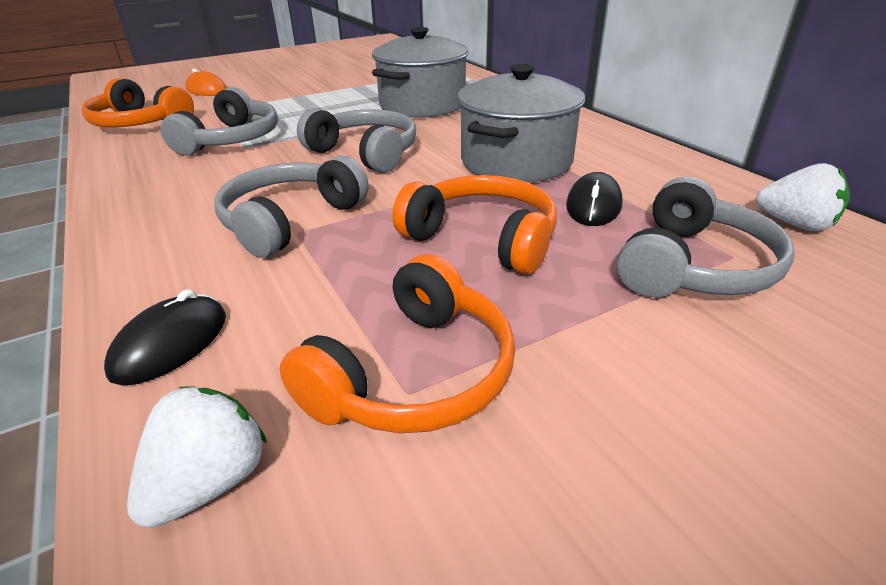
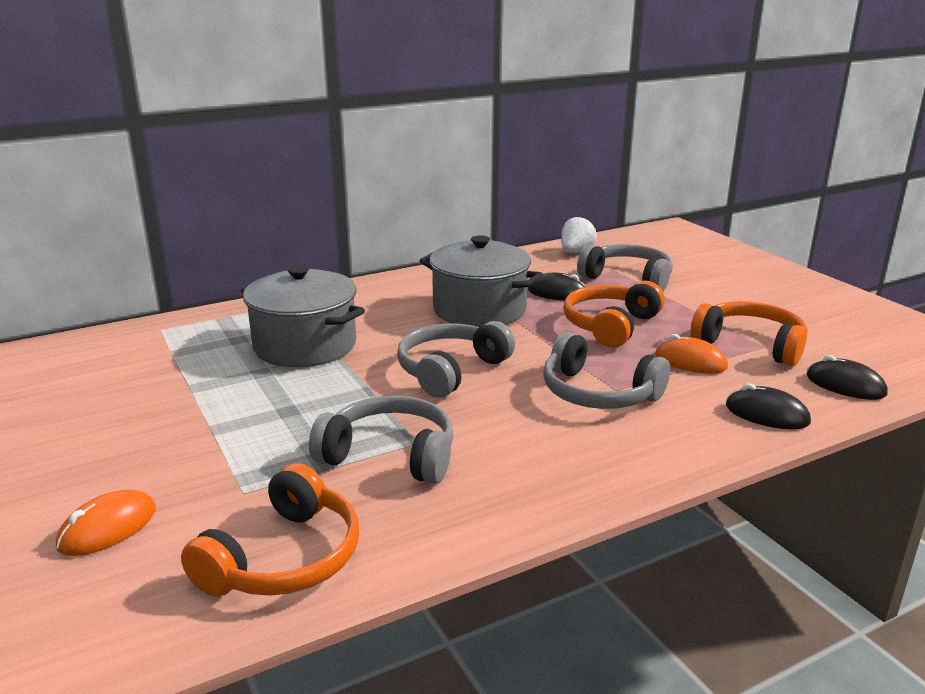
camera: 90 degrees left, 10 degrees down
white strawberry [127,386,267,528] -> black mouse [806,355,888,400]
none -> orange mouse [655,334,728,374]

